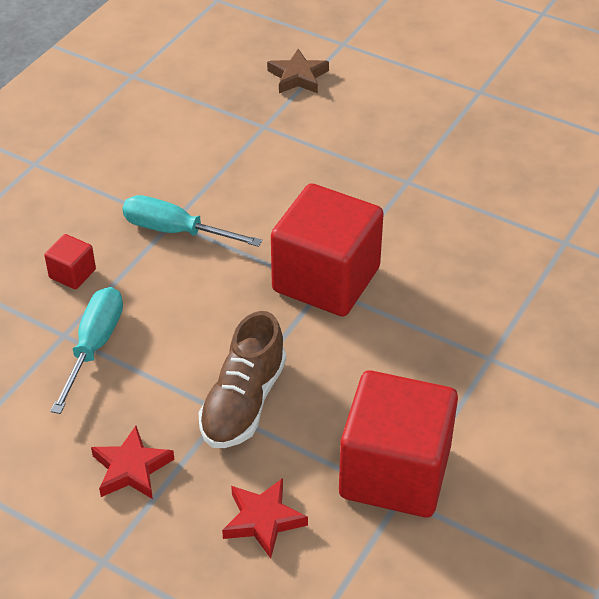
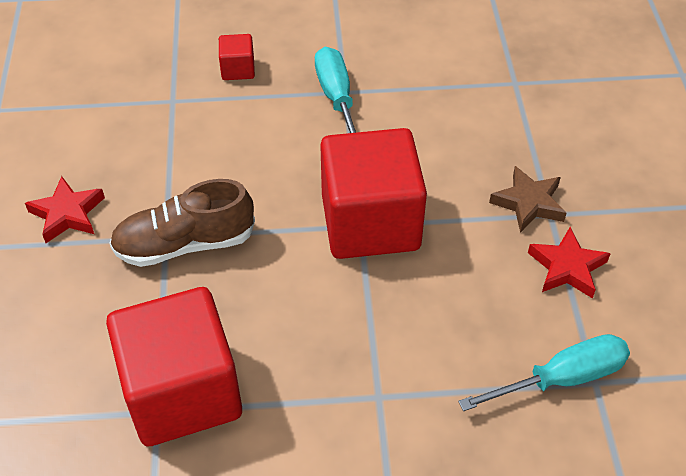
camera: 55 degrees right, 5 degrees up
turquoise screwdriver [51,287,123,414] -> turquoise screwdriver moved to [458,334,630,411]
red star [222,478,308,558] -> red star moved to [528,227,611,299]
brown star [267,49,329,93] -> brown star moved to [489,166,567,233]

